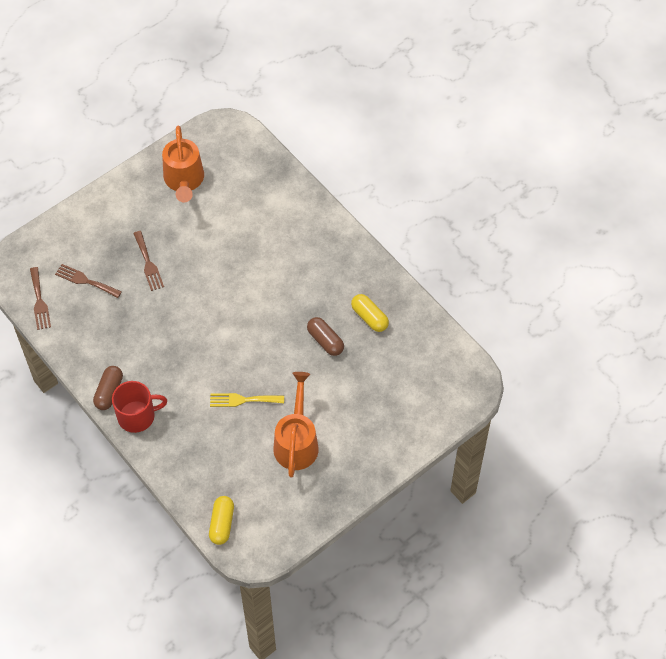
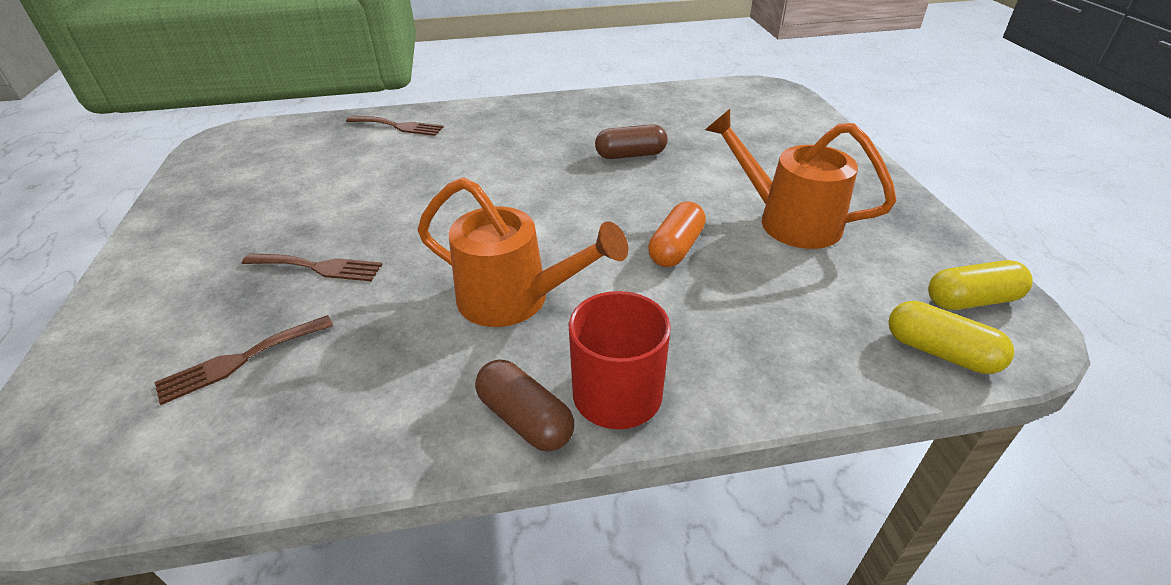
camera: 60 degrees left, 20 degrees down
brown fork [30,267,51,330] -> brown fork moved to [346,116,444,136]
orange watering can [162,126,204,203] -> orange watering can moved to [418,177,628,327]
yellow fork [210,393,284,407] -> orange capsule [648,202,706,267]
yellow capsule [351,294,389,332] -> yellow capsule moved to [928,260,1033,310]

